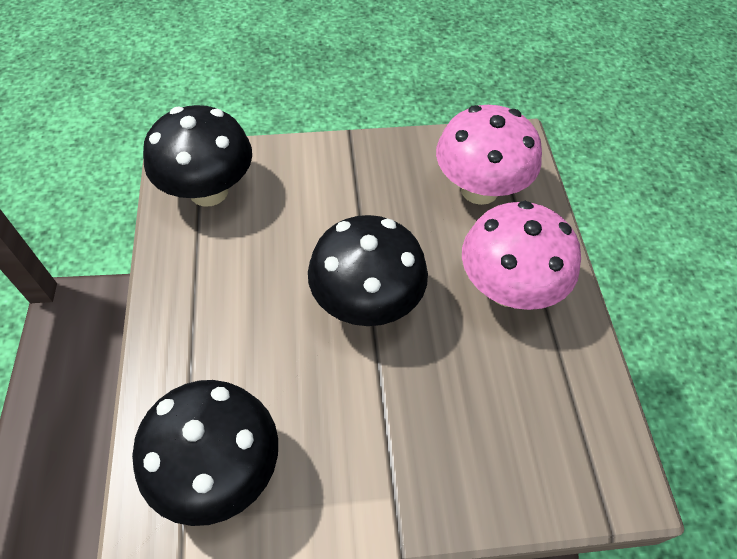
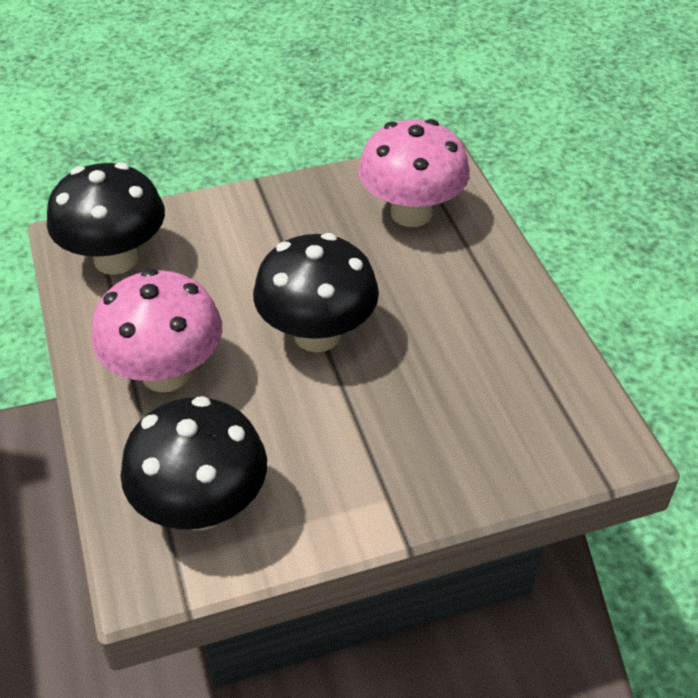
camera: 10 degrees left, 10 degrees down
pink mushroom [462,201,581,310] -> pink mushroom moved to [91,269,222,392]

